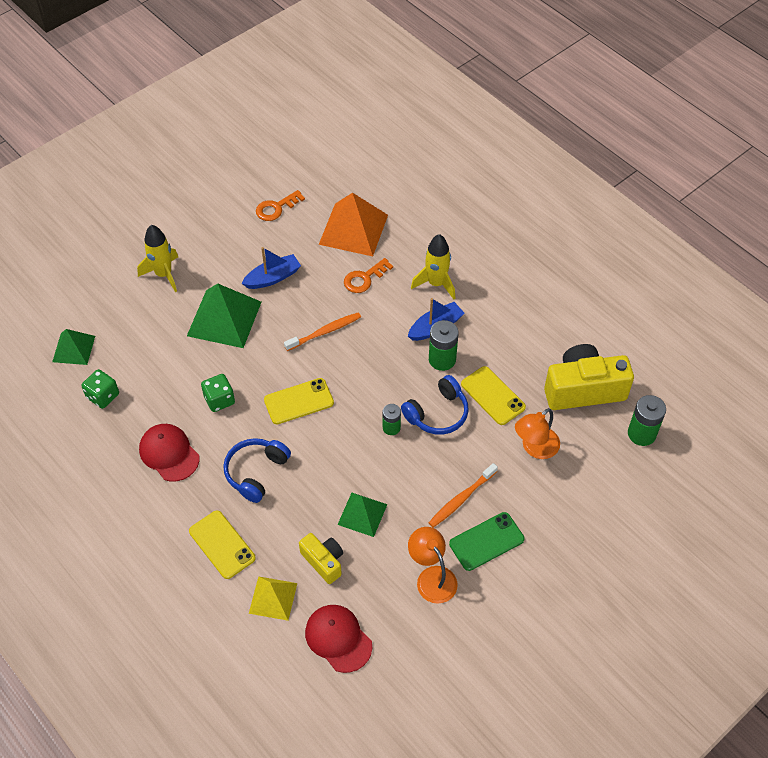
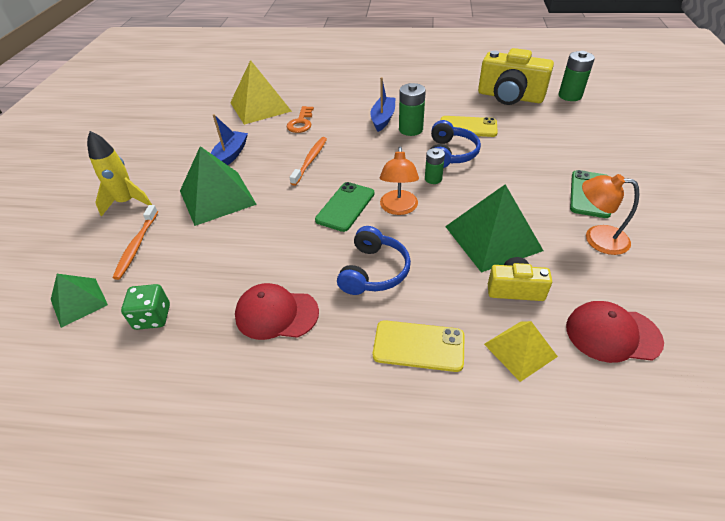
camera: 40 degrees left, 10 degrees down
green dice [201,374,235,412] -> none
blue headphones [223,438,291,503] -> blue headphones turned 150 degrees counterclockwise [337,226,411,295]
orange key [256,190,305,221] -> none
yellow phone [264,378,334,424] -> green phone [315,182,375,232]
orange pyramid [319,193,388,256] -> yellow pyramid [230,60,292,125]
green pyramid [338,493,387,537] -> green pyramid [445,184,544,273], size x1.70
yellow rocket [411,234,455,299] -> none
orange toothbrush [428,463,498,528] -> orange toothbrush moved to [113,205,158,280]
orange lamp [515,408,560,459] -> orange lamp moved to [380,146,419,215]
yellow camera [544,344,634,410] -> yellow camera turned 105 degrees counterclockwise [478,48,554,105]

